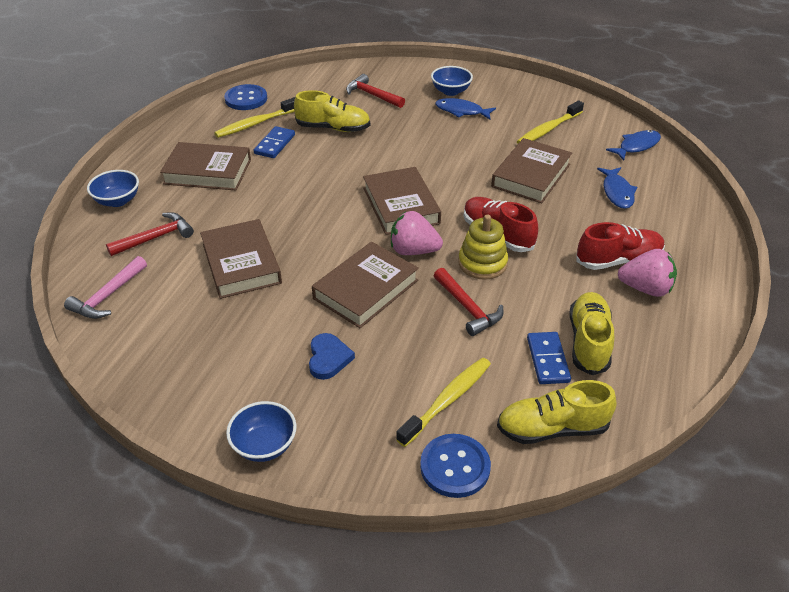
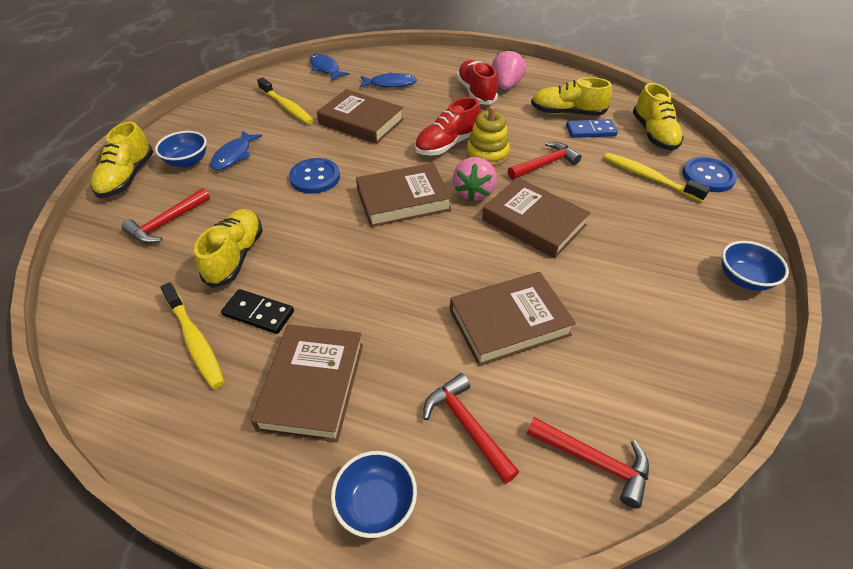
camera: 90 degrees left, 5 degrees up
pink hammer [64,256,147,319] -> red hammer [527,417,649,509]
blue button [224,84,267,110] -> blue button moved to [289,158,340,194]
blue domino [254,126,295,158] -> black domino [221,289,294,334]
blue heart [309,333,355,380] -> none
none -> yellow shoe [91,122,153,198]

